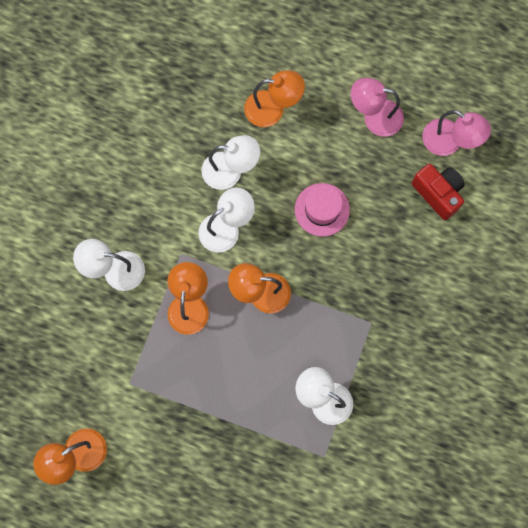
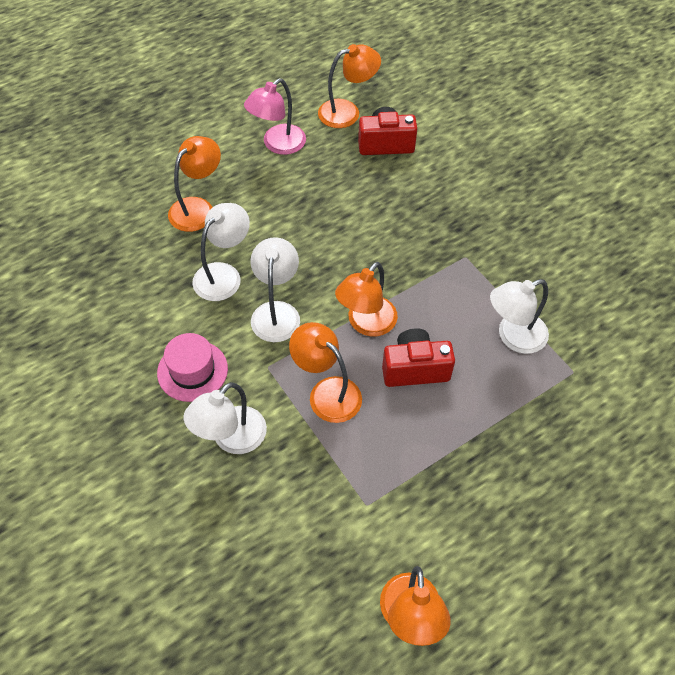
camera: 55 degrees left, 20 degrees down
pink hat [295,183,350,236] -> pink hat moved to [157,333,228,402]
pink lamp [422,110,491,156] -> orange lamp [318,44,381,128]
none -> red camera [382,328,455,387]

